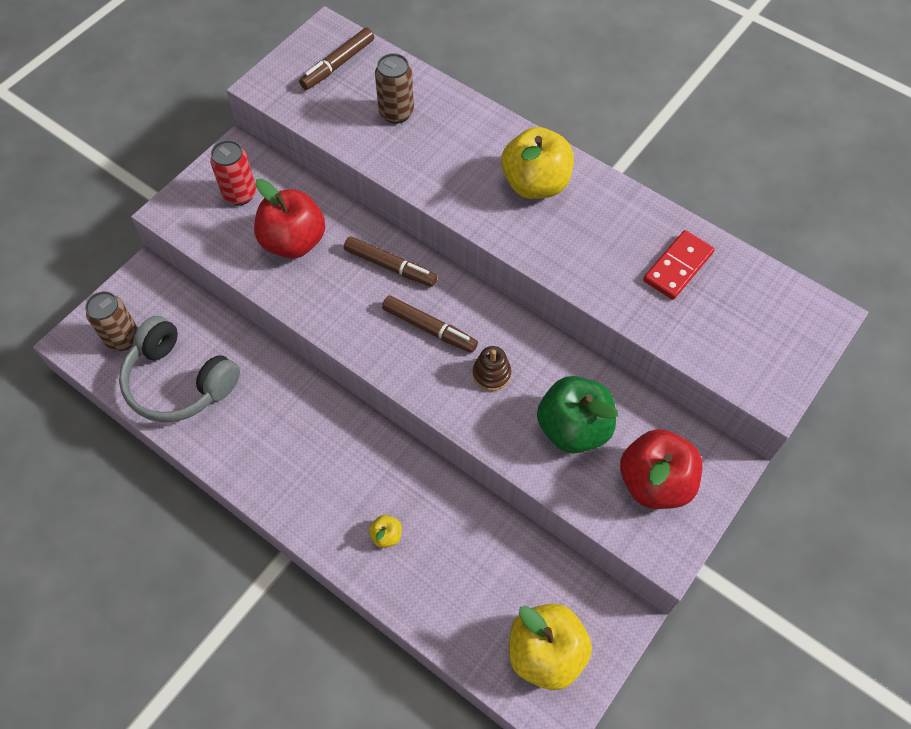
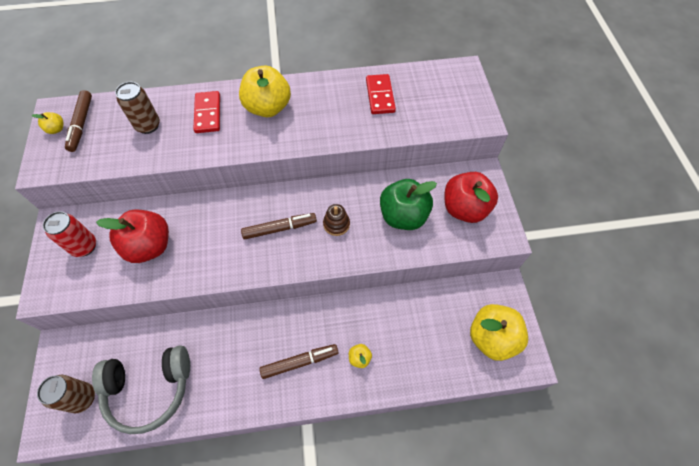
camera: 45 degrees left, 0 degrees up
brown marker [344,236,437,287] -> brown marker moved to [259,344,339,379]
none -> yellow apple [32,112,64,134]
none -> red domino [193,91,220,133]

